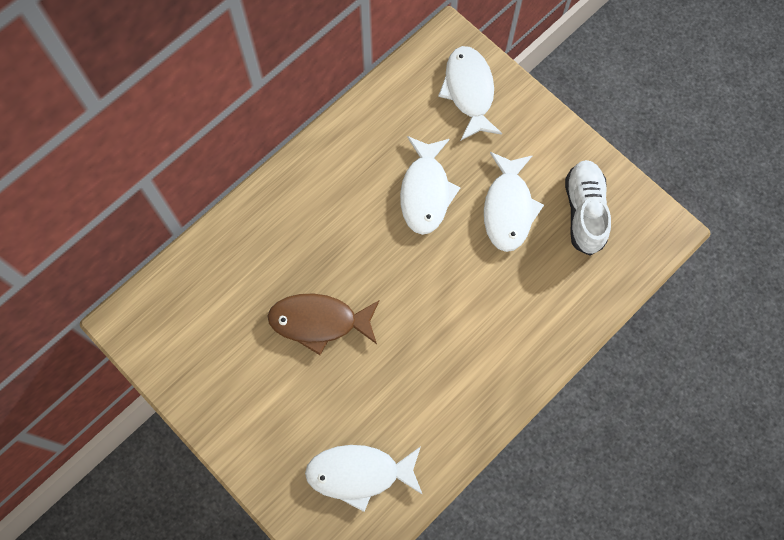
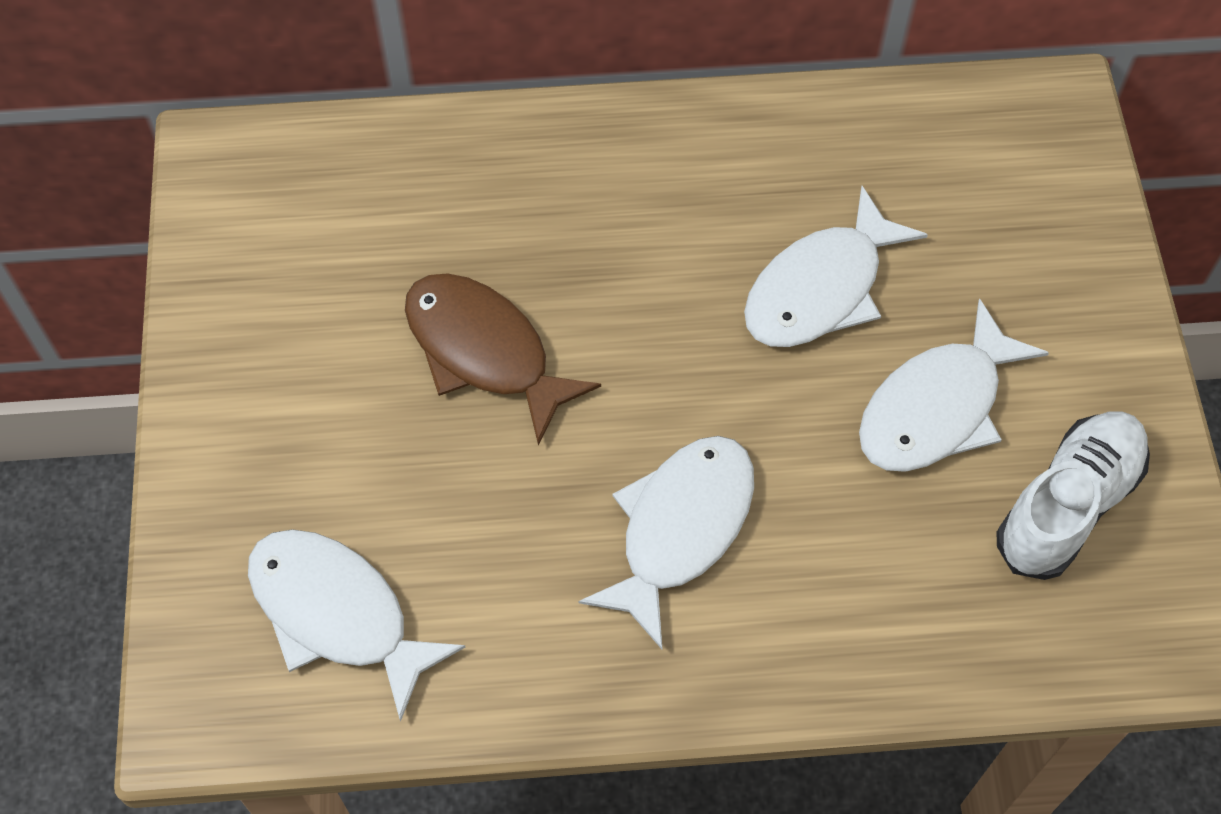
camera: 40 degrees right, 10 degrees down
white fish [438,46,502,140] -> white fish moved to [579,436,754,649]

